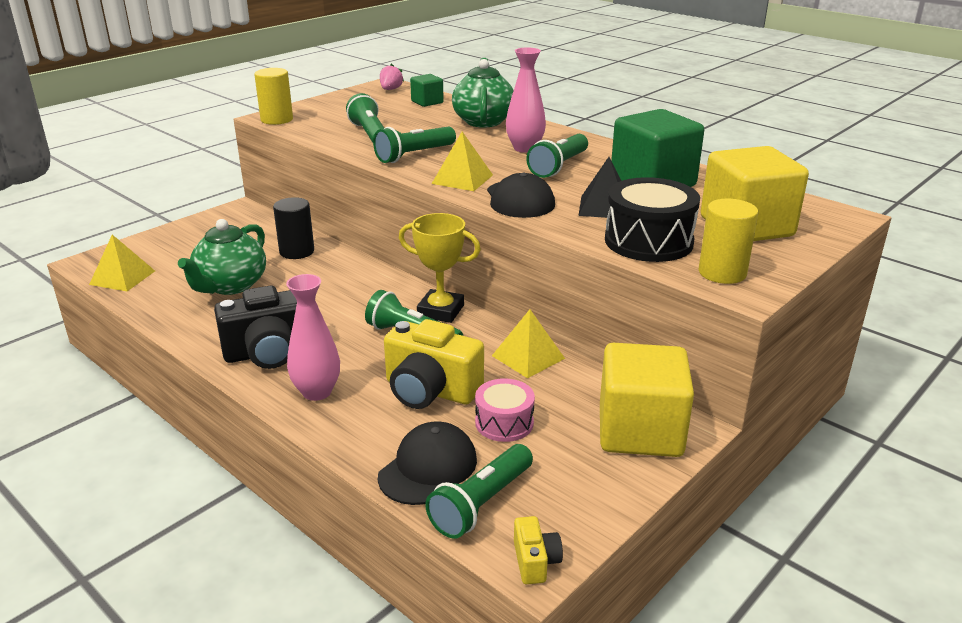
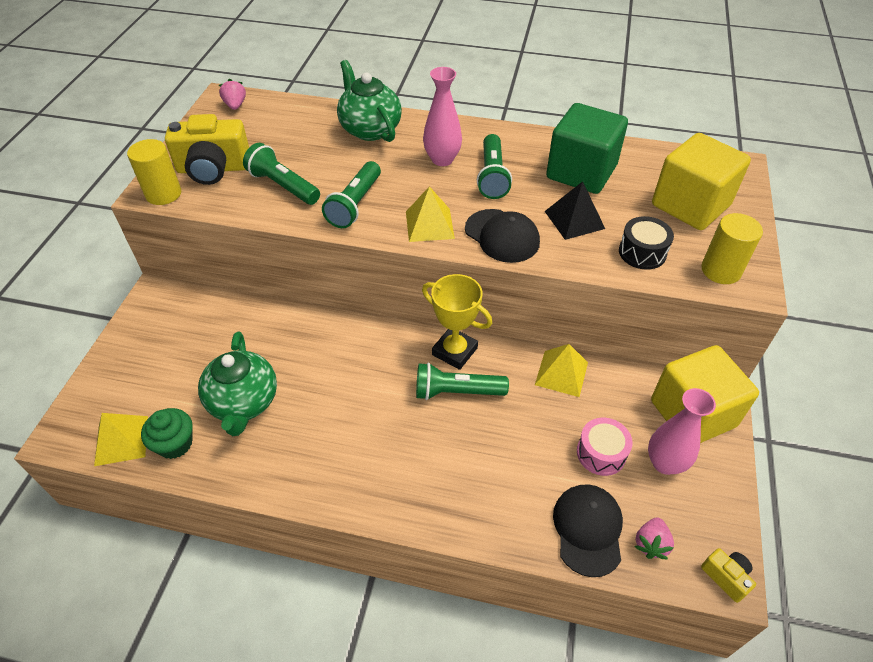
camera: 30 degrees left, 20 degrees up
black camera [214,285,297,369] -> none
black cylinder [273,197,314,259] -> none
pink vase [286,274,340,401] -> pink vase moved to [648,388,716,475]
yellow camera [384,319,484,409] -> yellow camera moved to [165,114,249,185]
yellow trophy [399,213,481,323] -> yellow trophy turned 45 degrees clockwise [422,274,492,370]
green cube [410,74,444,107] -> none
green flashlight [425,444,533,539] -> pink strawberry [634,517,674,559]
black drum [605,177,700,262] -> black drum [619,216,674,270], size x0.62
none -> green cupcake [141,408,193,459]

